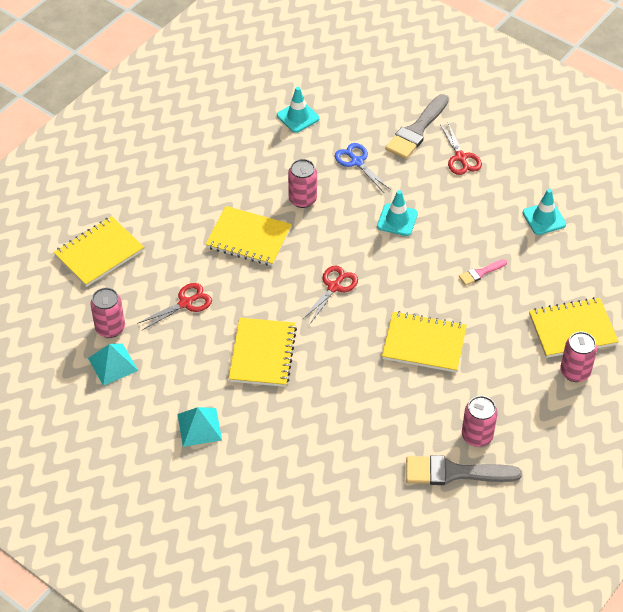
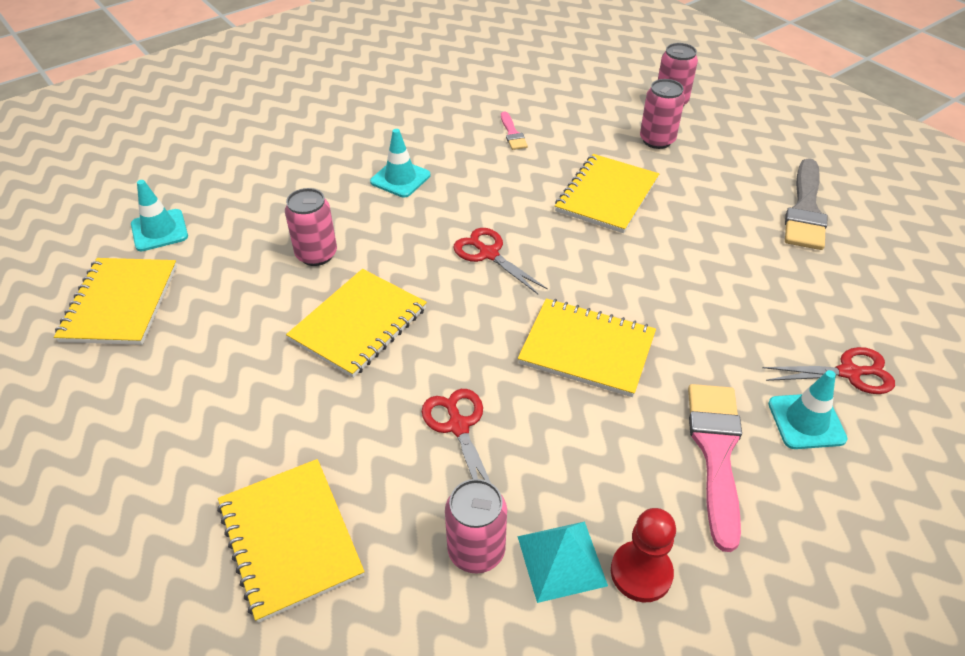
camera: 75 degrees left, 5 degrees down
turquoise pyramid [178,407,222,447] -> pink brush [688,384,742,552]
blue scissors [335,143,391,192] -> none
grey brush [386,94,449,159] -> none
red scissors [440,123,482,175] -> red scissors moved to [762,347,895,394]
pink can [462,396,498,447] -> pink can moved to [640,79,685,149]
turquoise traffic cone [523,189,566,235] -> turquoise traffic cone moved to [768,370,847,449]
yellow notebook [529,297,619,358] -> yellow notebook moved to [54,258,177,345]
none -> red pawn [611,508,676,603]

